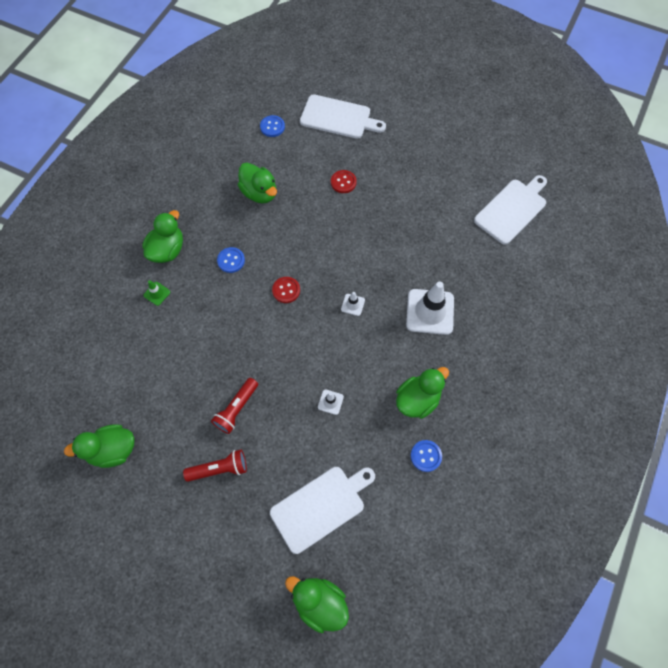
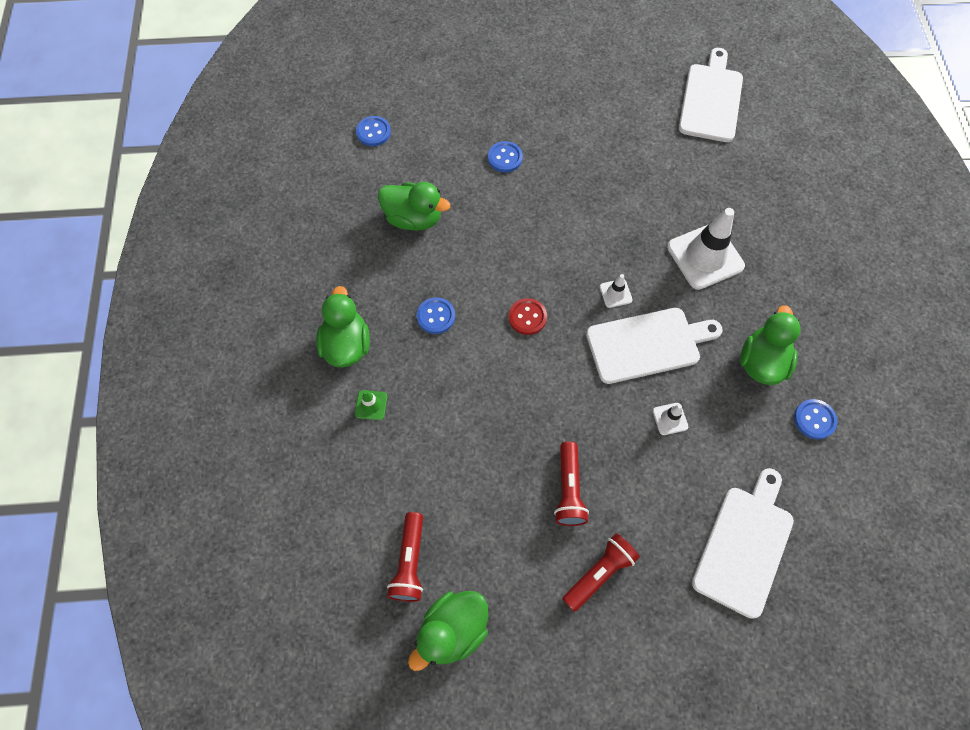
camera: 30 degrees left, 0 degrees up
green duck [285,576,349,633] -> none
white cutting board [300,94,386,139] -> white cutting board moved to [586,308,723,384]
red button [331,170,357,193] -> blue button [488,141,523,172]
none -> red flashlight [387,512,423,602]

